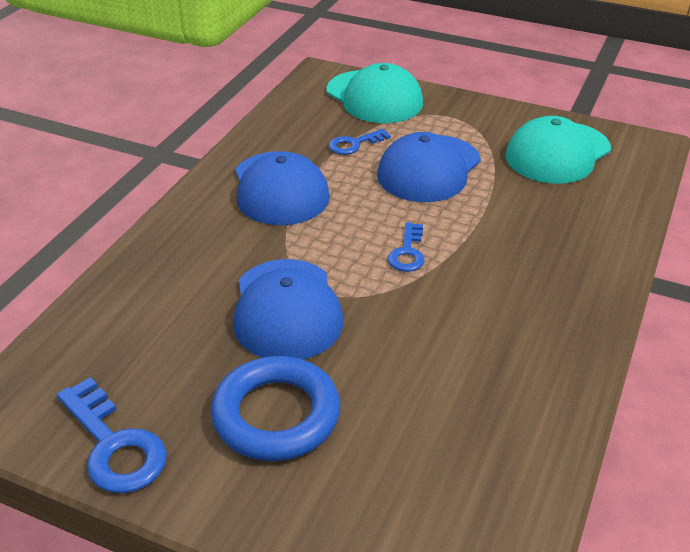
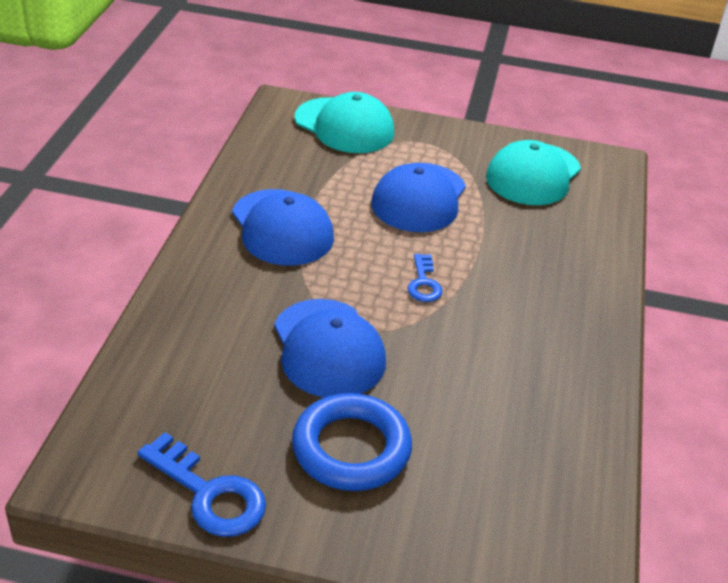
camera: 15 degrees left, 0 degrees up
blue key [329,129,391,155] -> none

